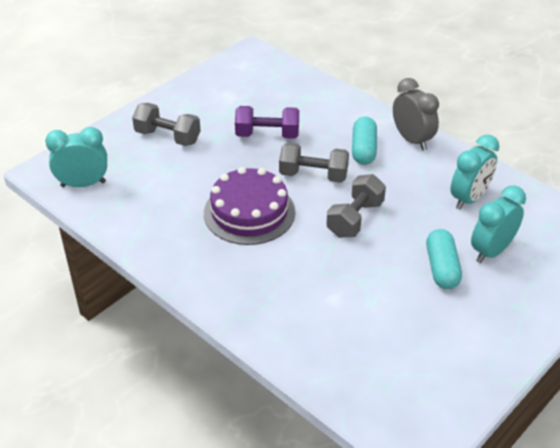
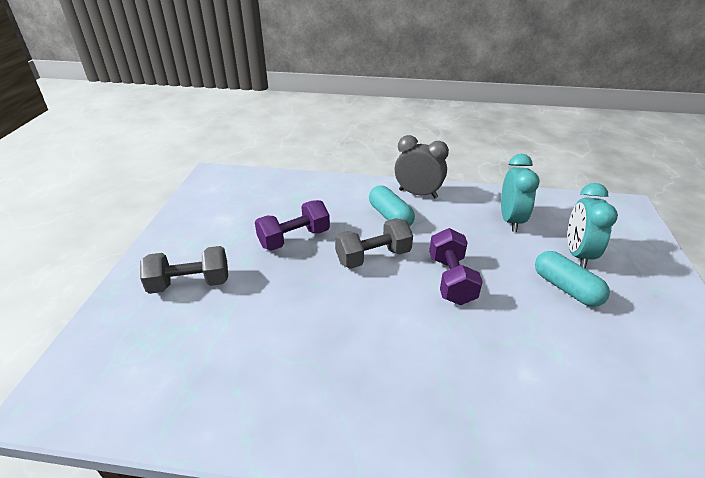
camera: 35 degrees left, 5 degrees down
turquoise clock [45,127,107,187] -> none
purple cake [204,167,295,245] -> none
grey dumbbell [326,174,386,238] -> purple dumbbell [429,228,483,305]

